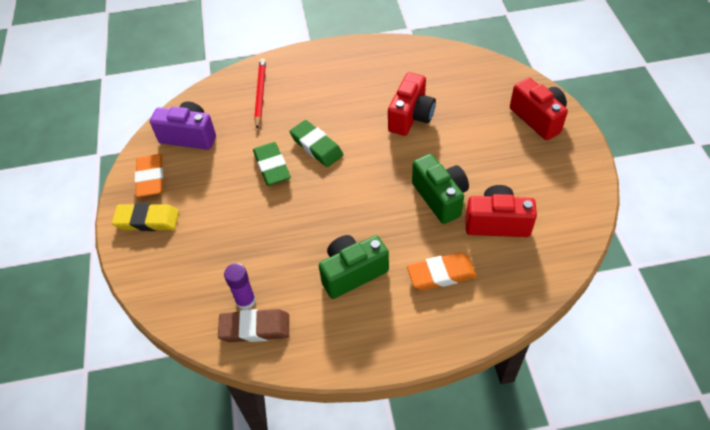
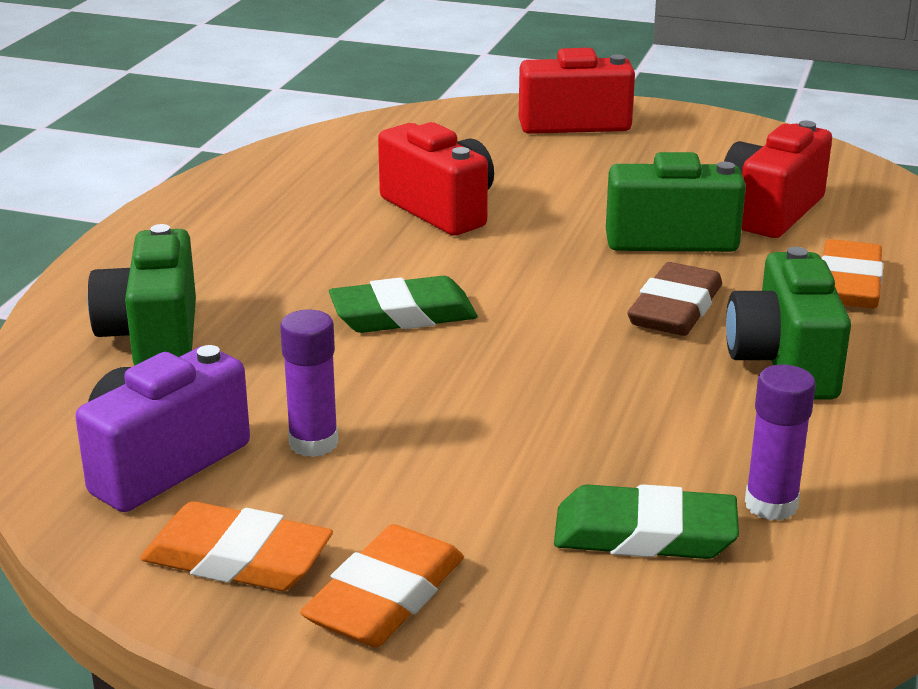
camera: 65 degrees left, 25 degrees down
yellow eraser [112,203,179,231] -> orange eraser [300,524,464,647]
brown eraser [218,309,289,342] -> brown eraser moved to [627,262,722,336]
green eraser [253,142,291,186] -> green eraser moved to [554,484,739,559]
red pencil [254,58,266,129] -> green camera [88,224,196,366]
none -> purple glue stick [280,310,338,457]

